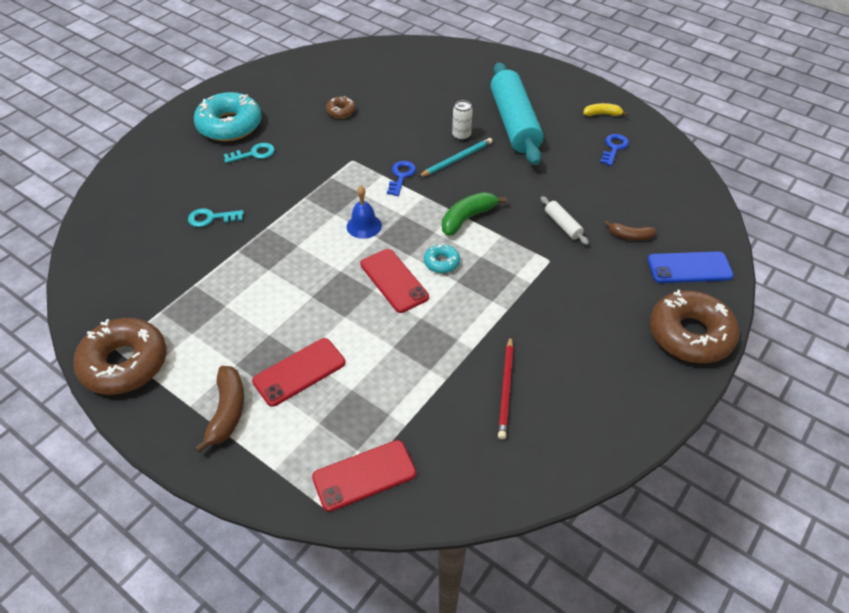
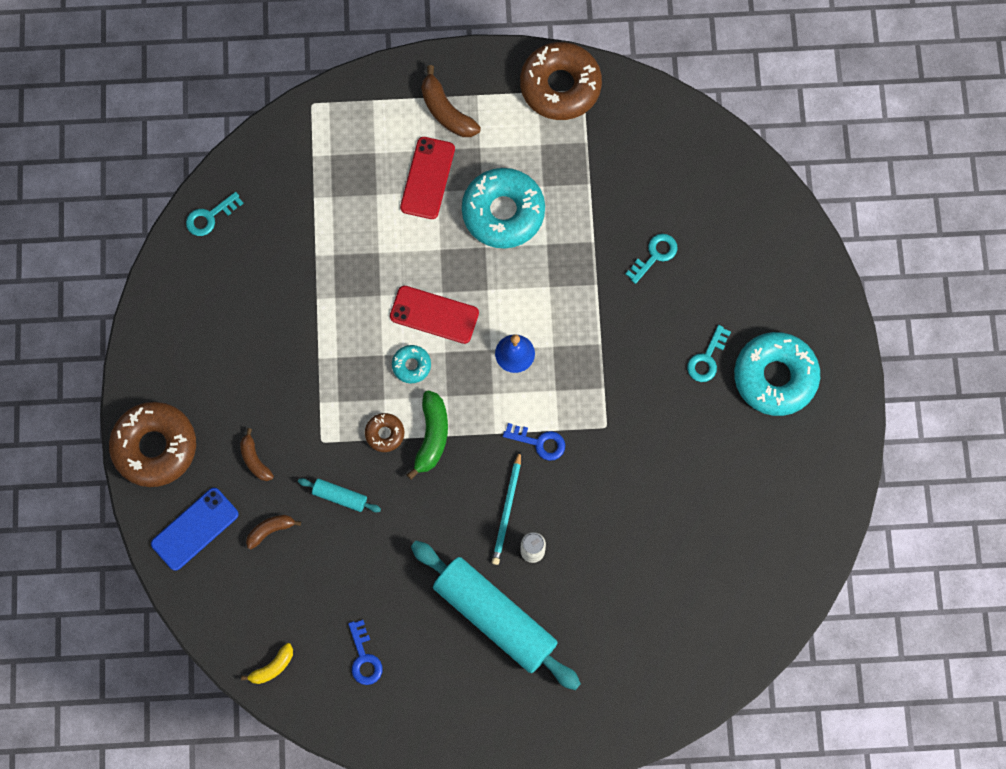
camera: 140 degrees right, 25 degrees up
red phone [312,440,416,512] -> none
brown donut [326,96,356,118] -> brown donut moved to [365,413,404,452]
blue key [387,161,416,196] -> blue key turned 45 degrees counterclockwise [503,423,565,461]
red pencil [498,336,513,440] -> none
white rolling pin [541,196,589,245] -> turquoise rolling pin [298,478,381,512]
yellow banana [583,103,628,116] -> yellow banana moved to [241,643,293,684]
none -> turquoise key [186,192,244,236]
none -> brown banana [240,428,274,481]
none -> turquoise donut [462,168,545,248]

